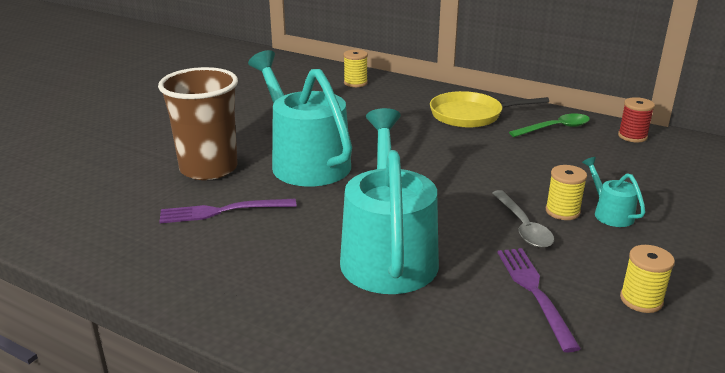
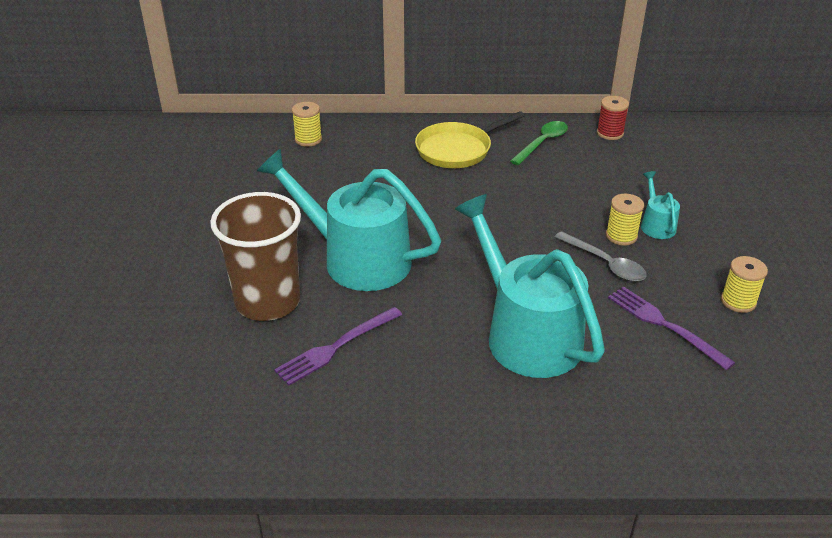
camera: 30 degrees left, 10 degrees up
turquoise watering can [582,157,645,227] -> turquoise watering can turned 45 degrees clockwise [641,171,680,239]

